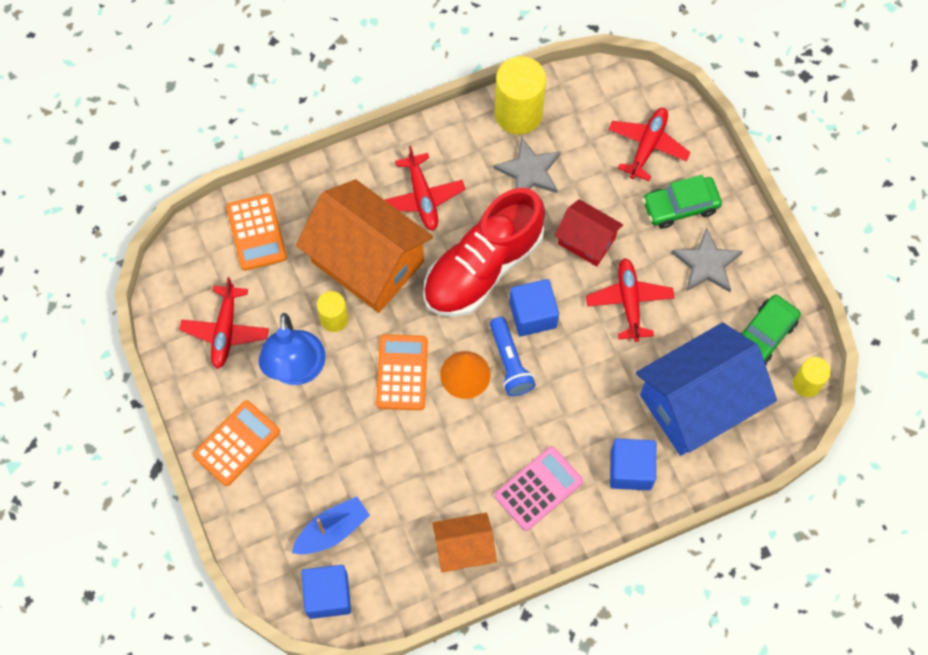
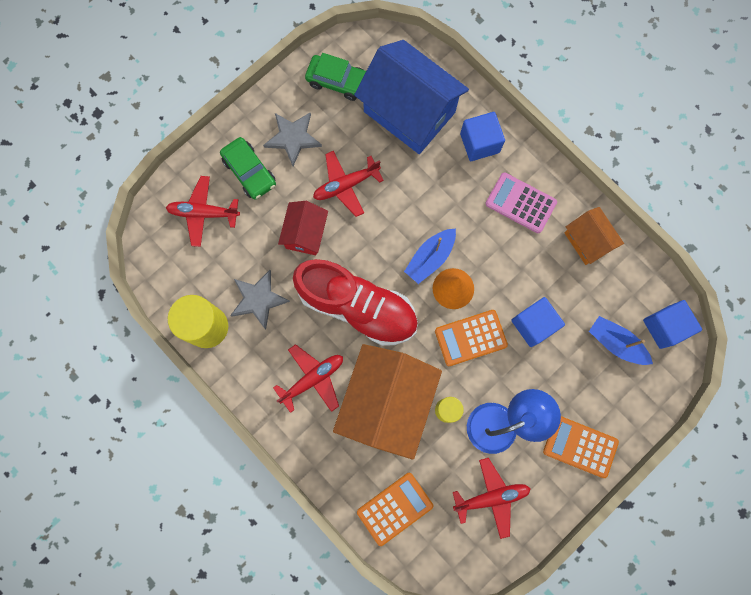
camera: 110 degrees left, 10 degrees up
blue flashlight [490,317,536,396] -> blue boat [404,229,456,284]
blue cube [509,279,559,336] -> blue cube moved to [511,297,565,347]
yellow cylinder [793,357,831,397] -> none

